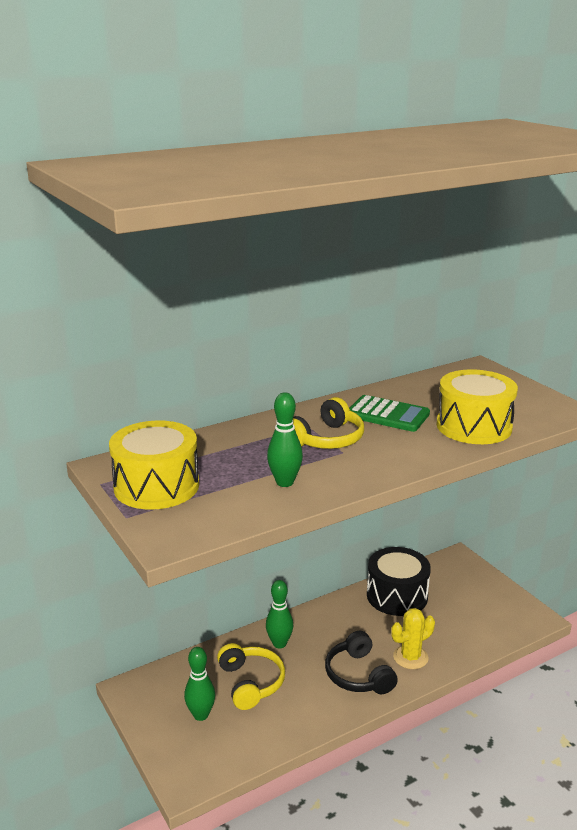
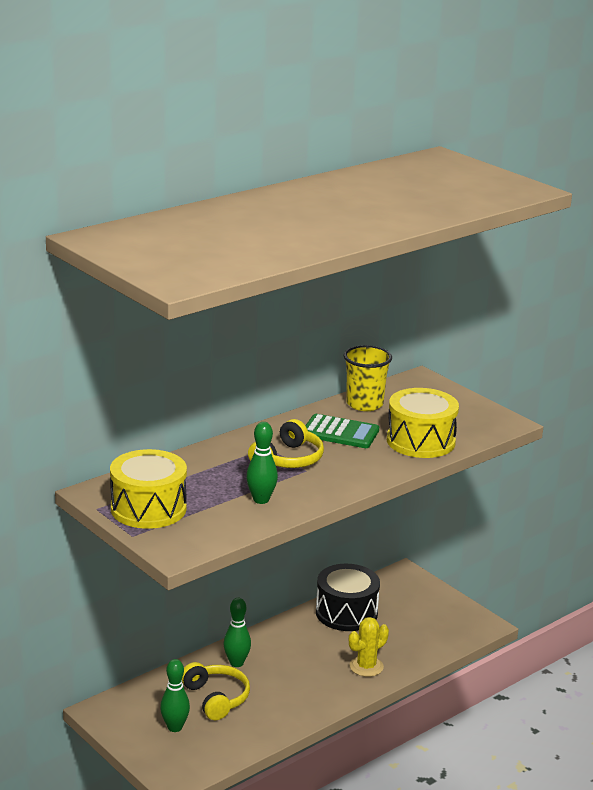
camera: 10 degrees left, 0 degrees up
black headphones [325,630,398,694] -> none
none -> yellow cup [344,345,392,411]

